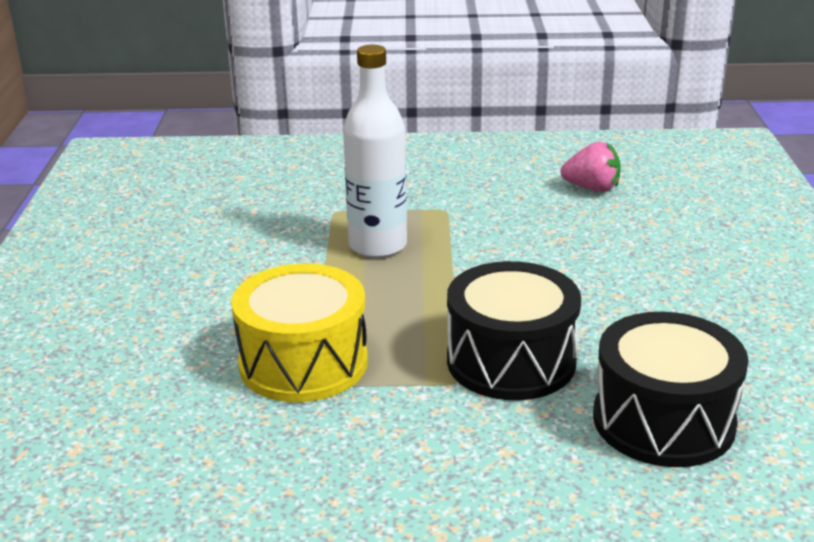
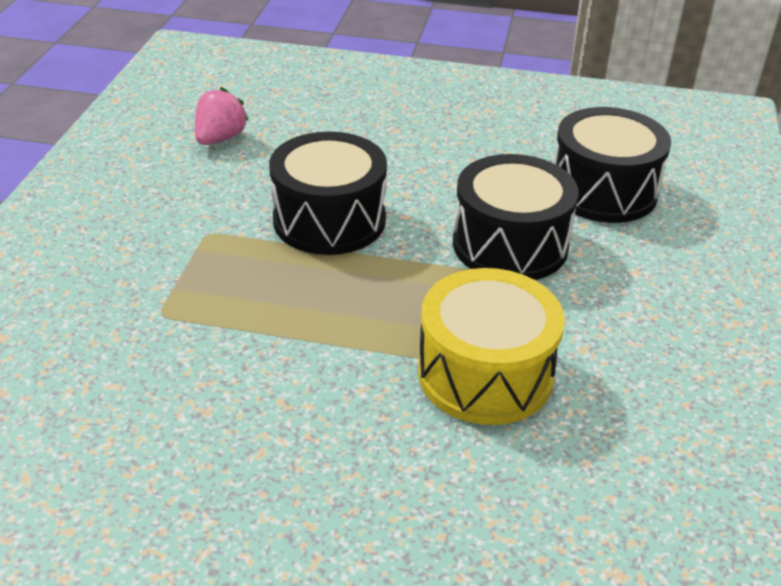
camera: 80 degrees left, 10 degrees up
white bottle [343,45,407,258] -> none
none -> black drum [269,132,387,255]

